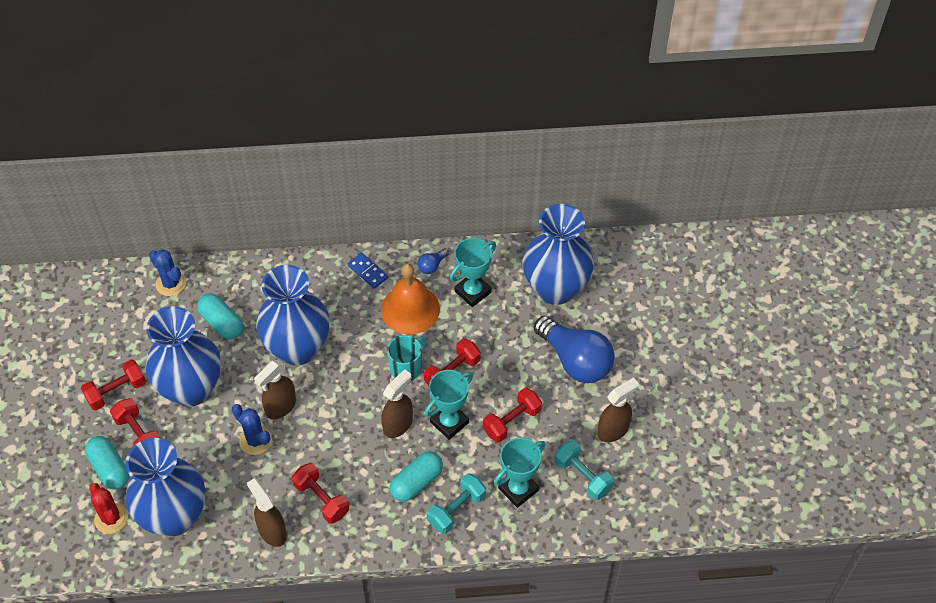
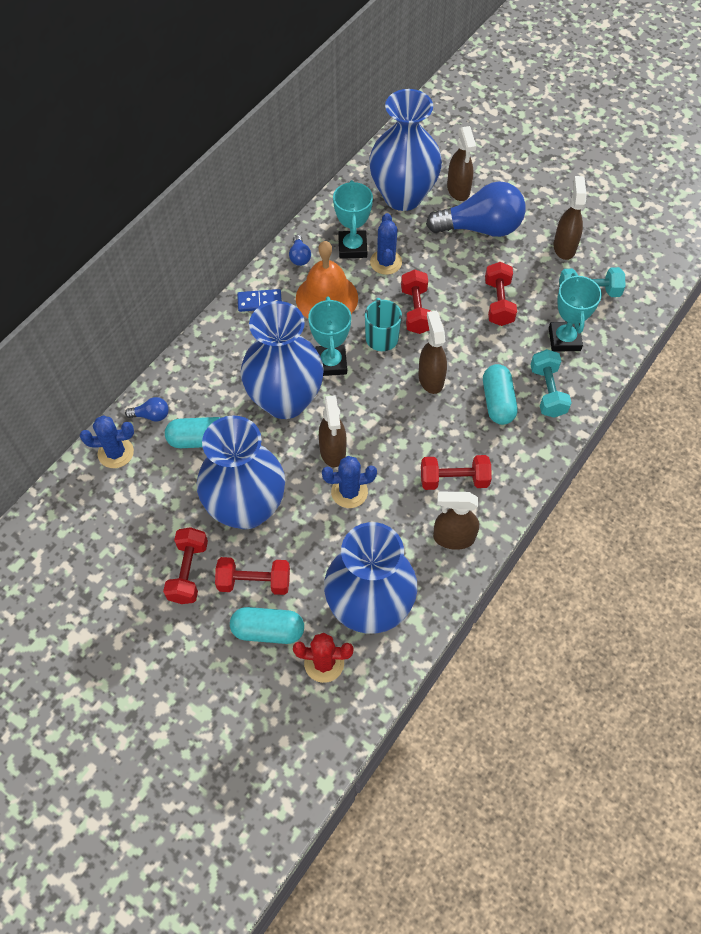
camera: 50 degrees left, 5 degrees up
turquoise trophy [425,370,473,440] -> turquoise trophy moved to [308,297,351,376]
none -> blue light bulb [125,397,169,422]
none -> blue cactus [370,213,402,275]
none -> brown spray bottle [447,126,476,201]

